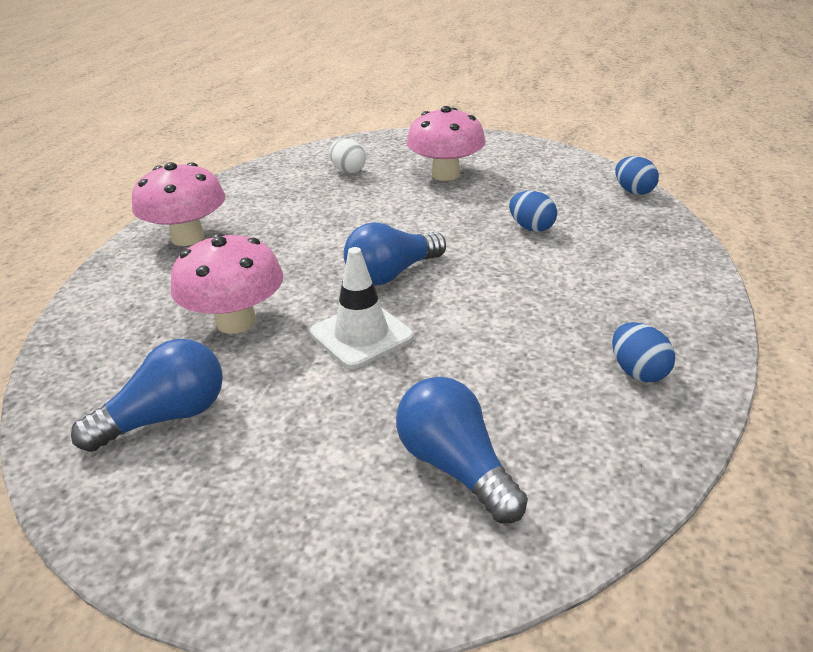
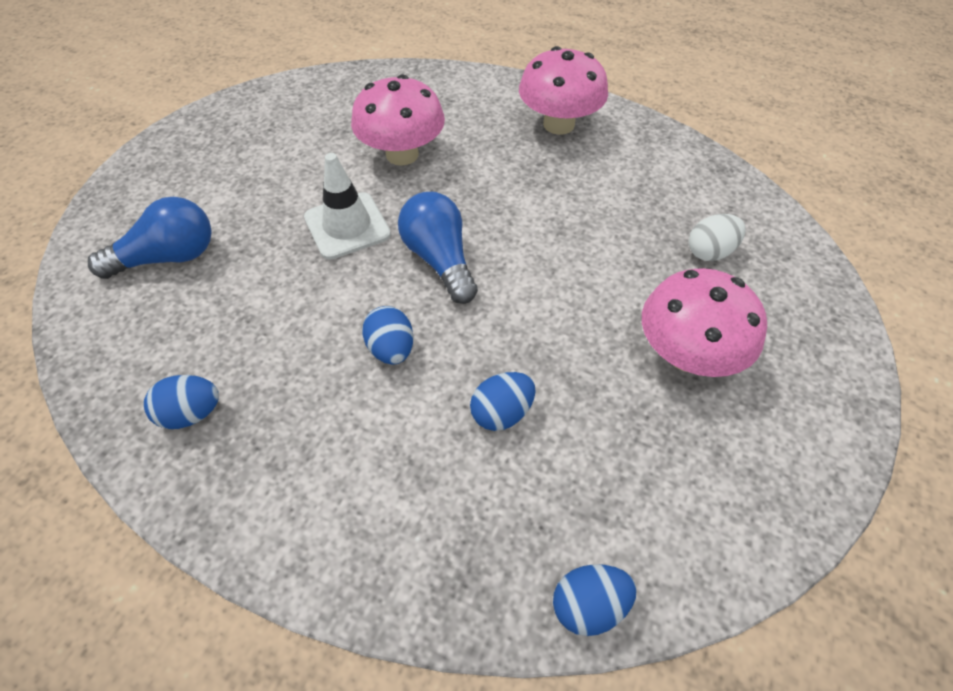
camera: 100 degrees right, 20 degrees up
blue light bulb [71,339,223,452] -> none
none -> blue egg [362,306,414,365]

